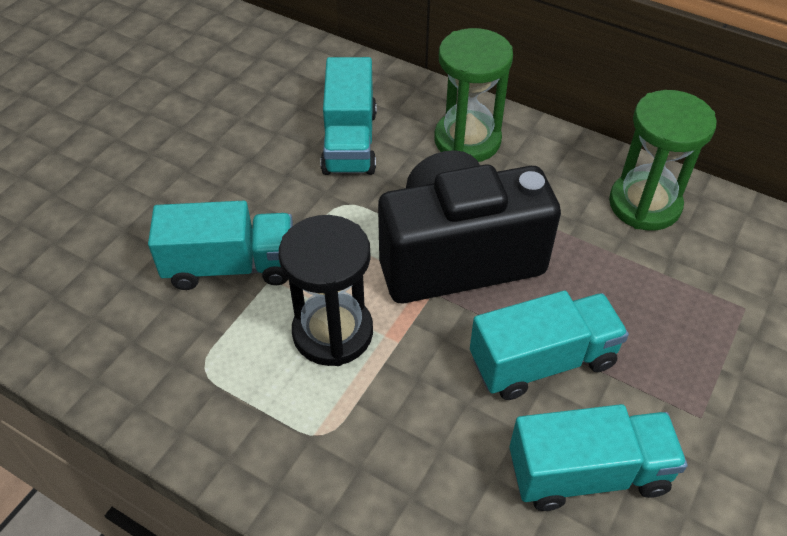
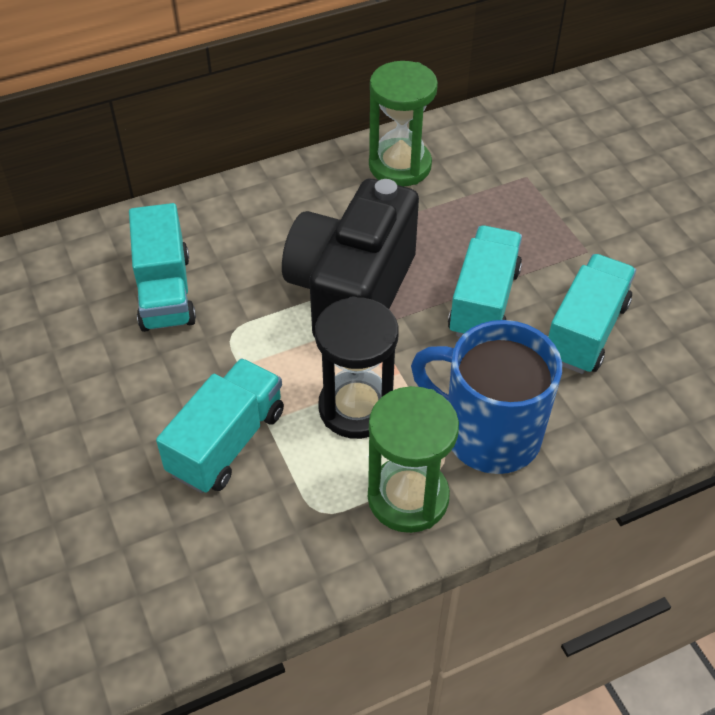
camera: 55 degrees left, 0 degrees up
turquoise truck [320,57,377,175] -> turquoise truck turned 45 degrees clockwise [129,203,196,332]
green hourglass [434,28,513,162] -> green hourglass moved to [368,386,459,533]
none -> blue mug [411,320,562,474]

